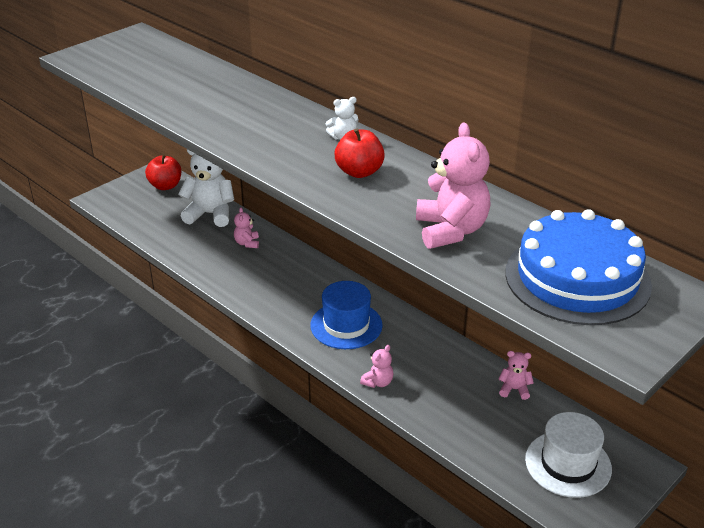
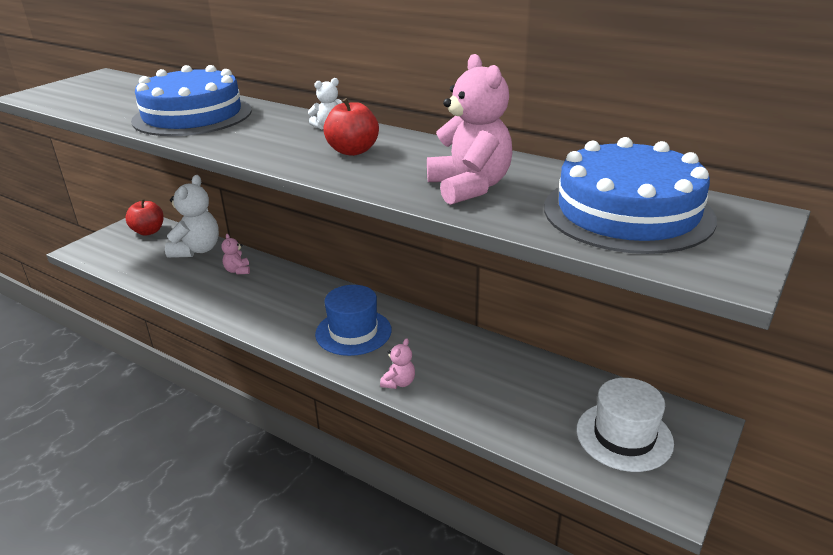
camera: 10 degrees left, 5 degrees down
white teddy bear [178,149,234,227] -> white teddy bear turned 105 degrees clockwise [165,175,219,258]
pink teddy bear [498,351,534,400] -> none
none -> blue cake [131,65,252,136]

